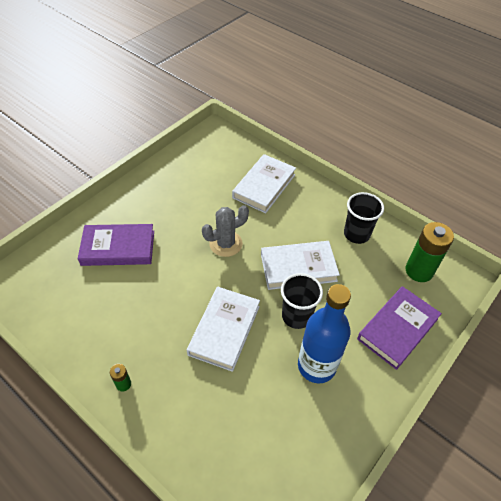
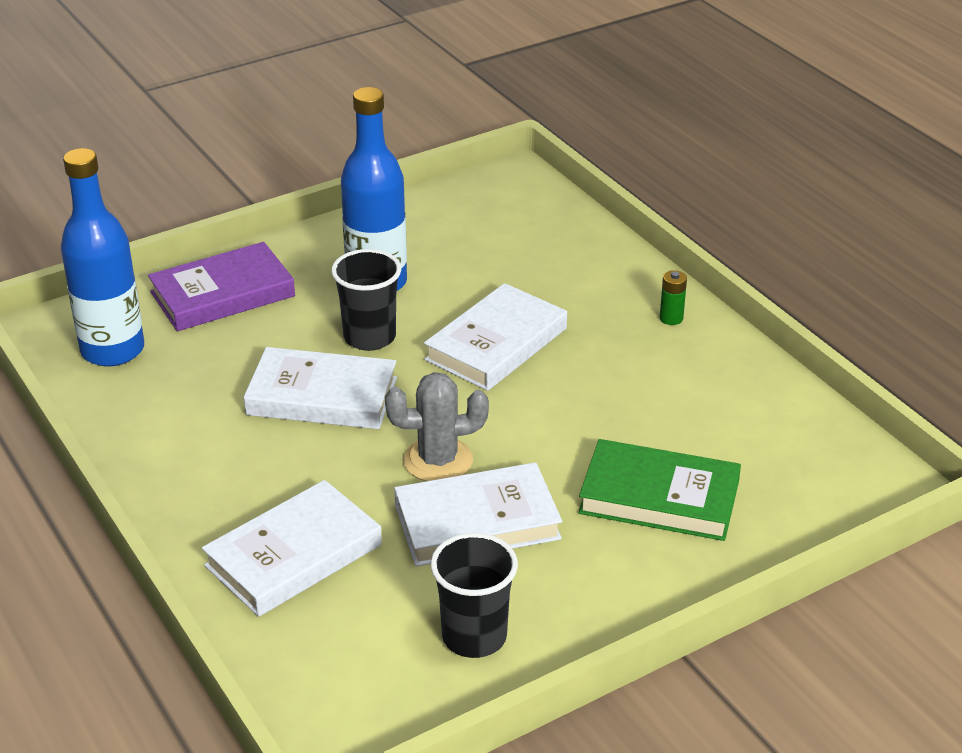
camera: 160 degrees left, 15 degrees down
purple book [78,224,154,266] -> green book [578,439,741,541]
black cup [344,192,384,244] -> black cup moved to [431,533,518,658]
green battery [406,222,454,282] -> blue bottle [61,148,144,367]
none -> white book [394,462,562,566]

